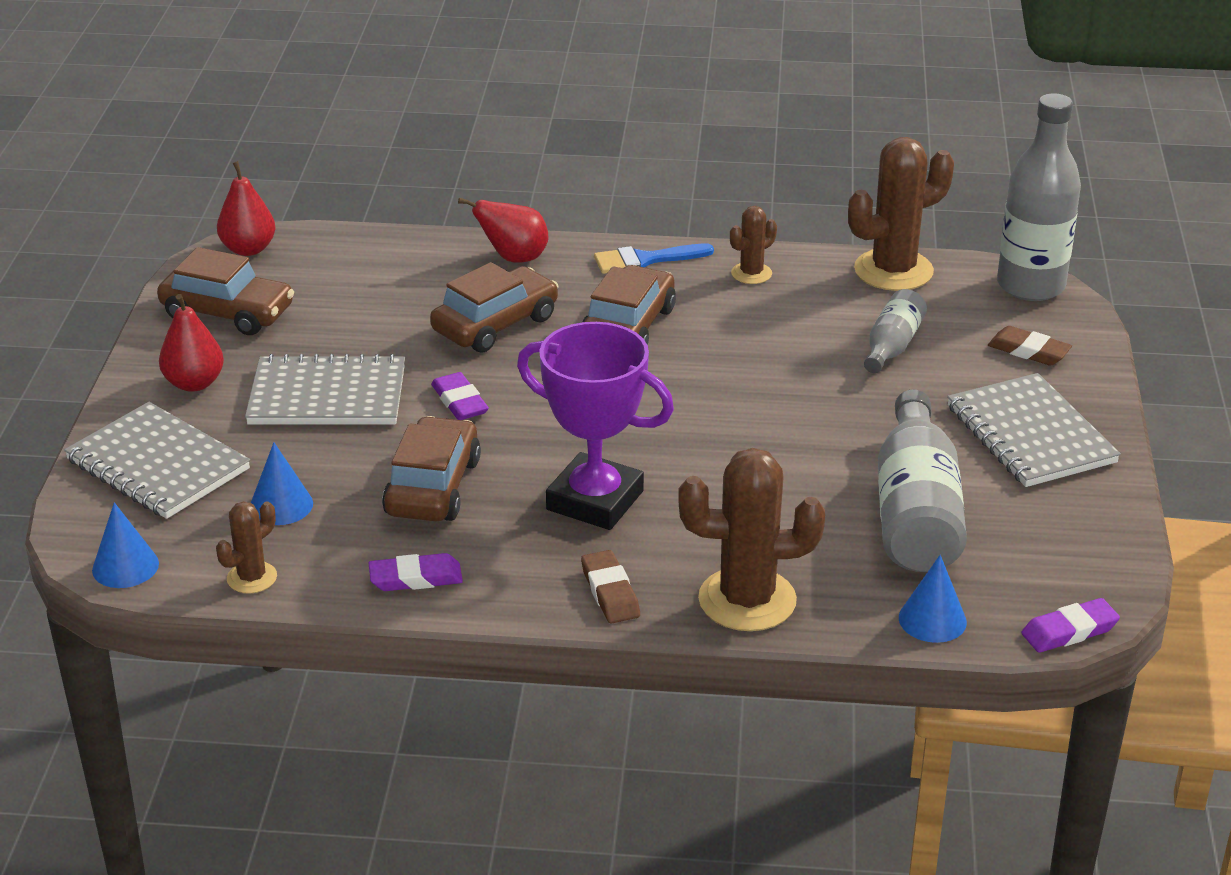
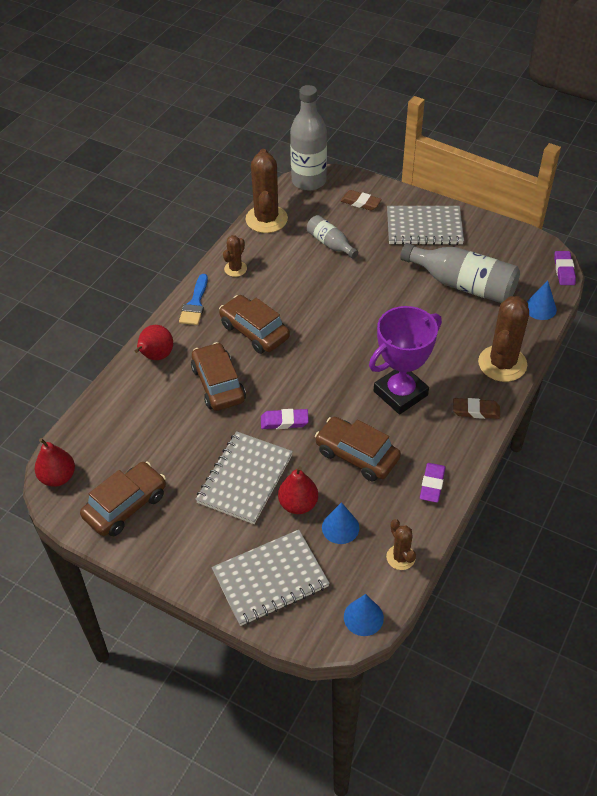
camera: 65 degrees left, 15 degrees up
red pear [159,294,224,392] -> red pear moved to [278,466,318,514]
brown cactus [730,206,777,284] -> brown cactus turned 45 degrees clockwise [223,235,247,277]
brown eraser [988,326,1072,366] -> brown eraser turned 60 degrees clockwise [341,190,382,211]

